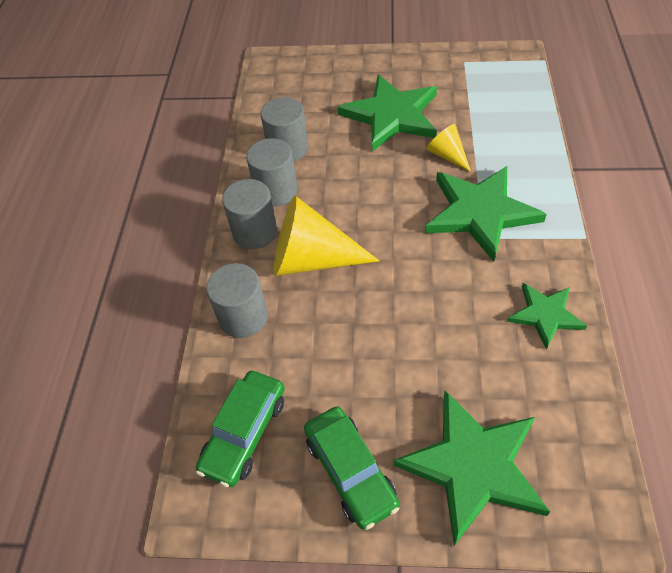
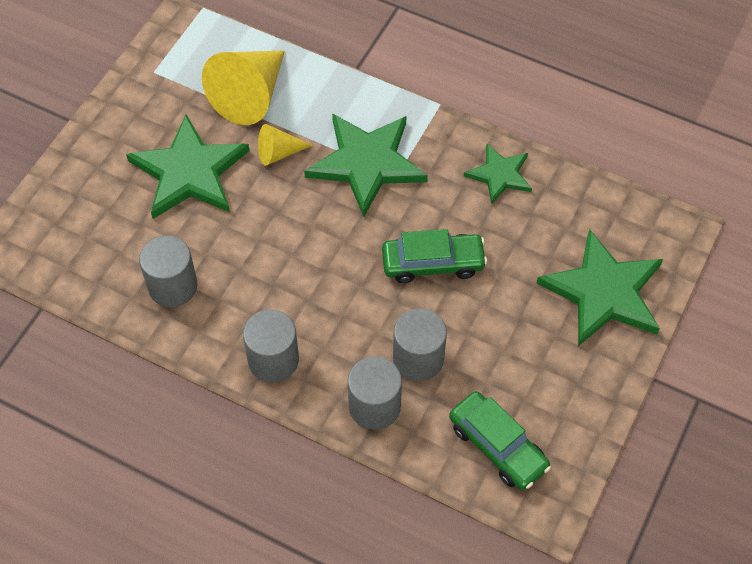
camera: 70 degrees left, 5 degrees up
grey cylinder [246,138,297,207] -> grey cylinder moved to [393,308,447,381]
yellow cone [273,196,380,276] -> yellow cone moved to [202,51,285,125]
green car [304,406,400,530] -> green car moved to [382,229,487,283]

